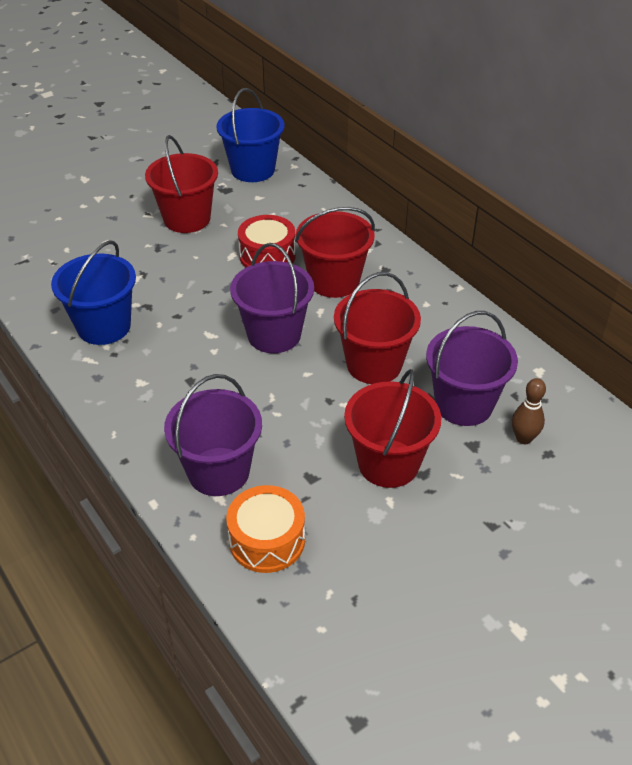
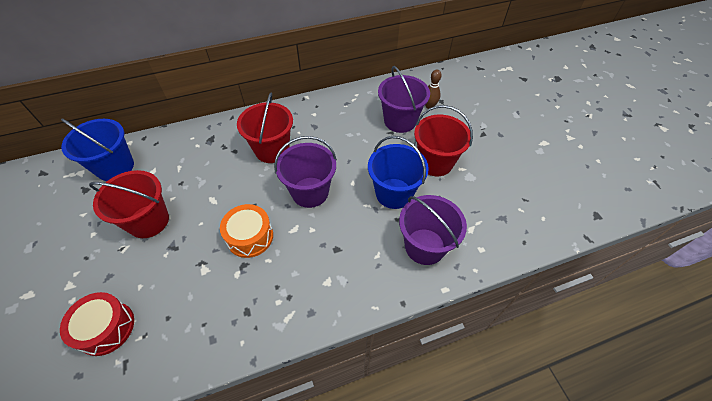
camera: 75 degrees left, 10 degrees up
blue bucket [51,240,136,345] -> blue bucket moved to [368,136,429,209]
orange drum [226,485,305,573] -> orange drum moved to [220,204,273,258]
red drum [238,215,296,268] -> red drum moved to [60,292,134,356]
red bucket [334,272,421,384] -> none

